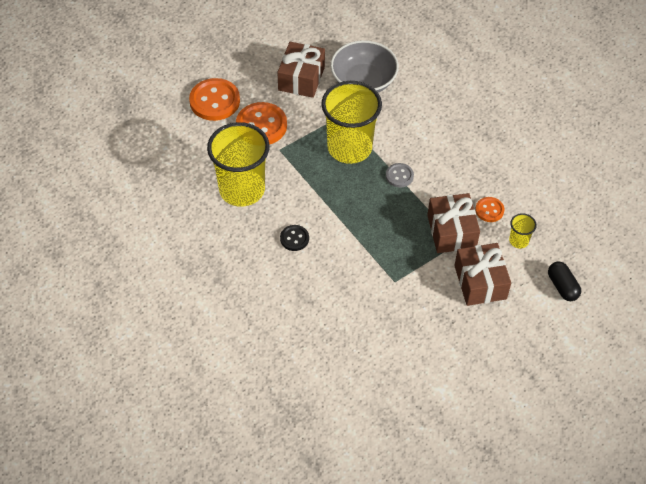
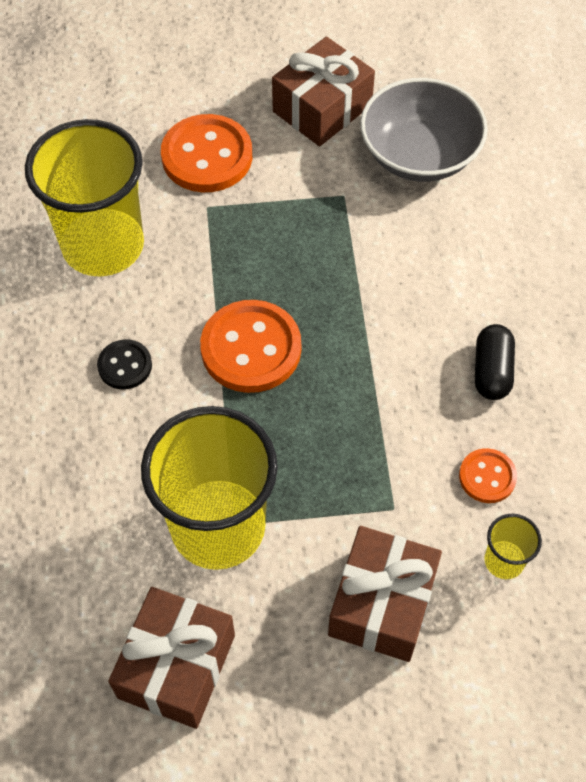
camera: 30 degrees right, 5 degrees up
orange button [189,78,240,121] -> orange button moved to [200,300,301,393]
yellow cup [321,81,382,164] -> yellow cup moved to [141,406,278,570]
grey button [386,163,414,188] -> none
brown gift [427,193,480,253] -> brown gift moved to [108,587,235,729]
black capsule [548,261,581,301] -> black capsule moved to [475,324,515,400]

